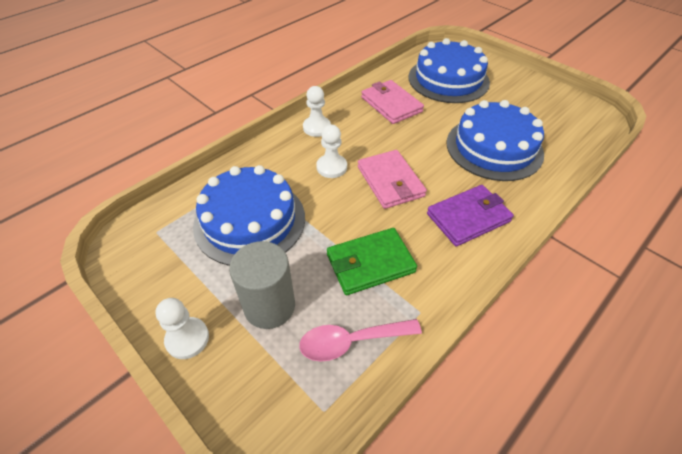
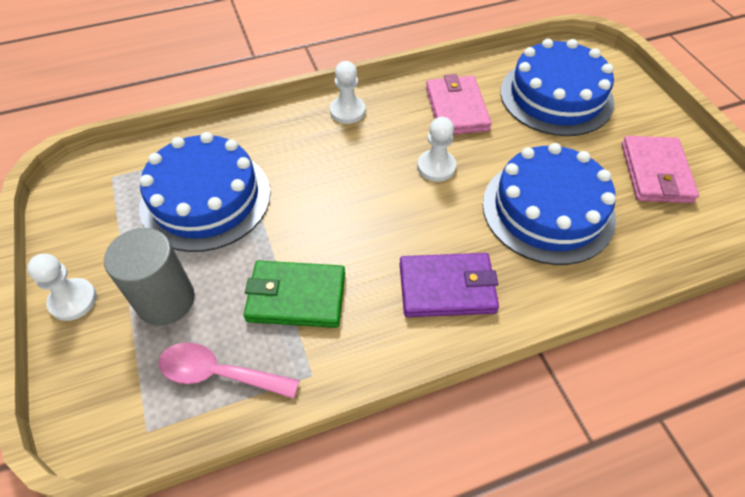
camera: 25 degrees right, 5 degrees up
white pawn [316,125,347,178] -> white pawn moved to [417,117,456,182]
pink wallet [358,150,427,209] -> pink wallet moved to [622,136,699,203]

